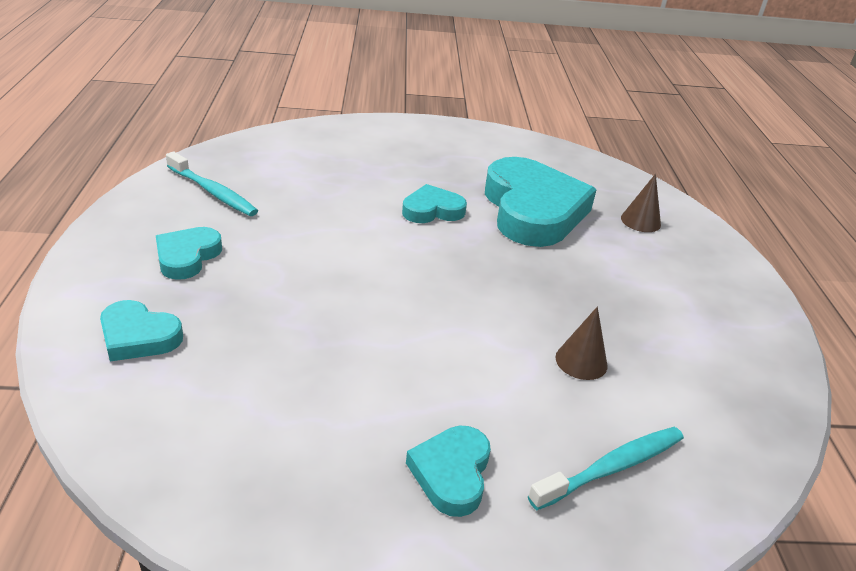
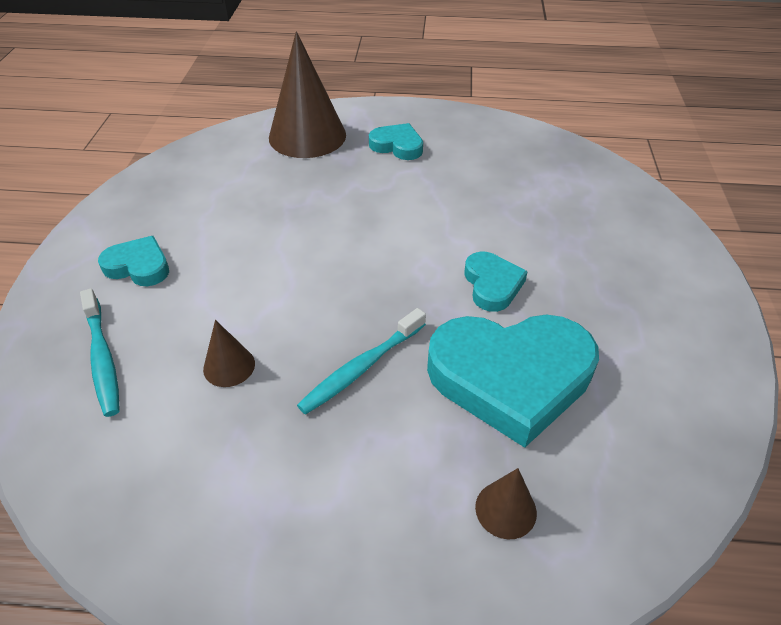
camera: 100 degrees right, 10 degrees up
turquoise heart [100,300,183,362] -> brown cone [269,31,346,158]
turquoise toothbrush [166,151,258,216] -> turquoise toothbrush moved to [297,308,426,415]

